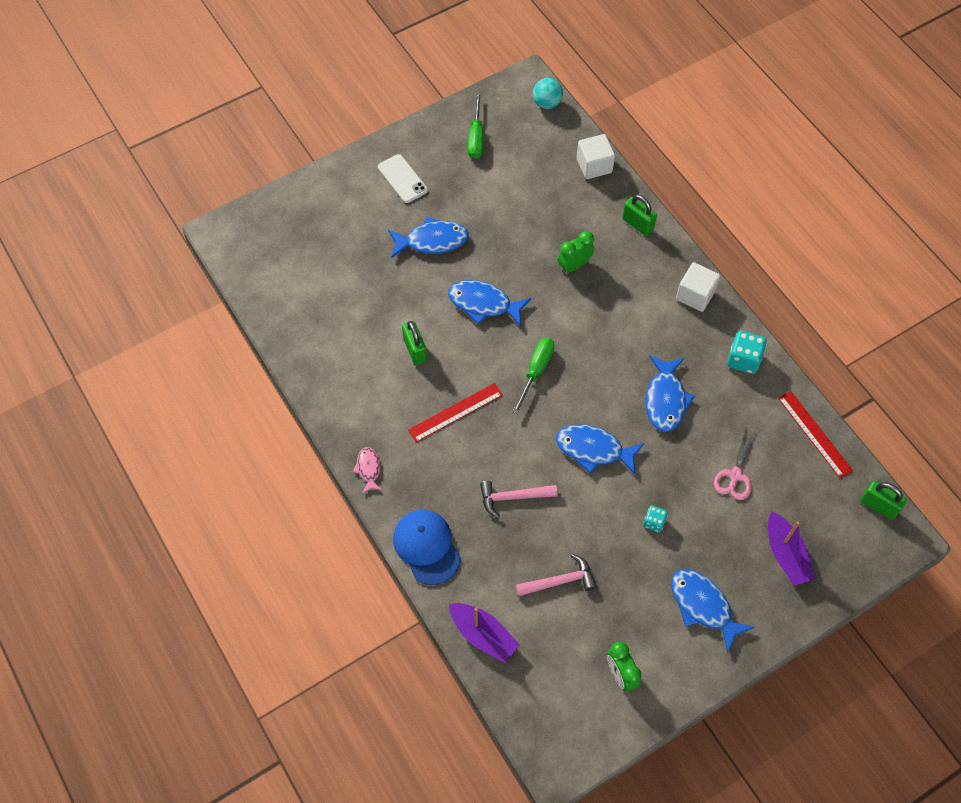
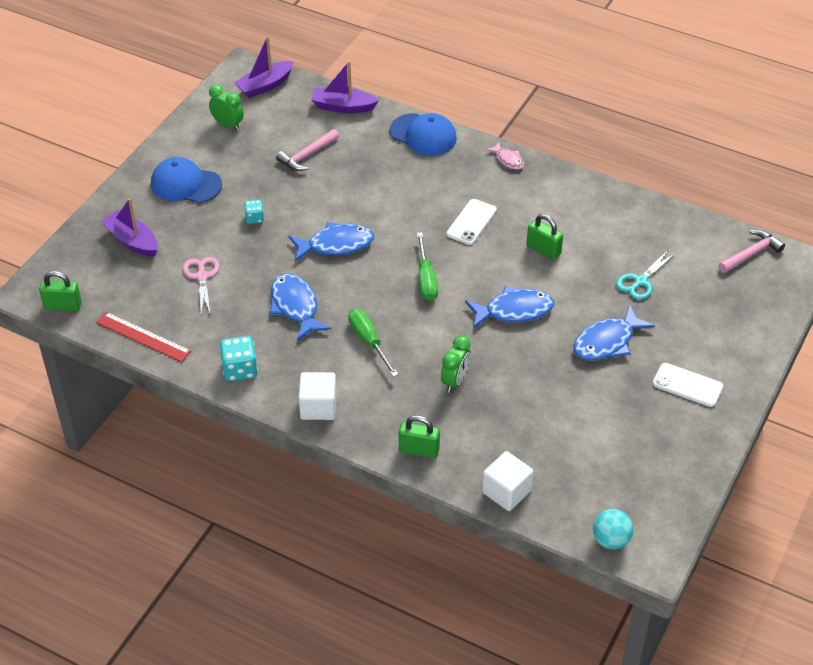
camera: 150 degrees right, 15 degrees down
red ruler [408,383,503,442] -> white phone [446,199,497,245]
green screwdriver [468,92,484,159] -> green screwdriver moved to [348,309,398,377]
pink hammer [480,481,557,518] -> pink hammer moved to [719,230,785,273]
blue fish [671,569,755,653] -> blue cap [151,157,222,203]
none -> purple boat [234,36,294,98]
none -> turquoise scissors [616,249,676,300]

